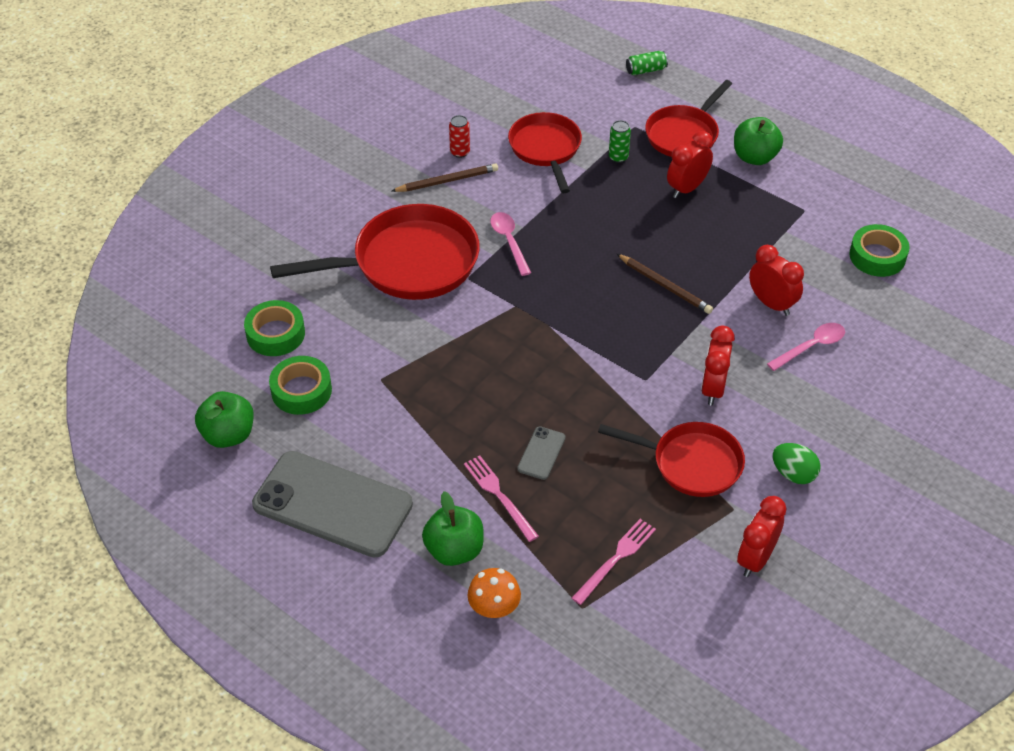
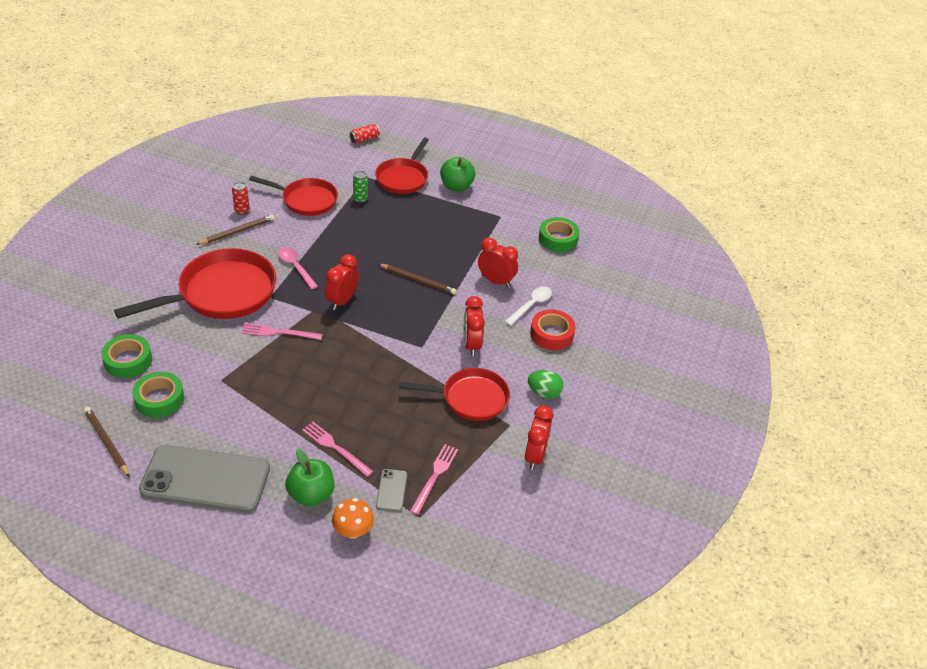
camera: 20 degrees left, 5 degrees down
green apple [195,391,254,448] -> brown pencil [84,407,130,477]
red pan [508,112,582,193] -> red pan turned 135 degrees clockwise [249,176,338,216]
grey phone [517,426,565,480] -> grey phone moved to [376,469,407,512]
green can [626,51,668,75] -> red can [350,124,380,144]
red clock [667,131,713,198] -> red clock moved to [325,254,359,310]
pink spoon [767,323,845,371] -> white spoon [504,286,552,326]
none -> pink fork [241,323,323,340]
none -> red tape [530,309,576,350]

